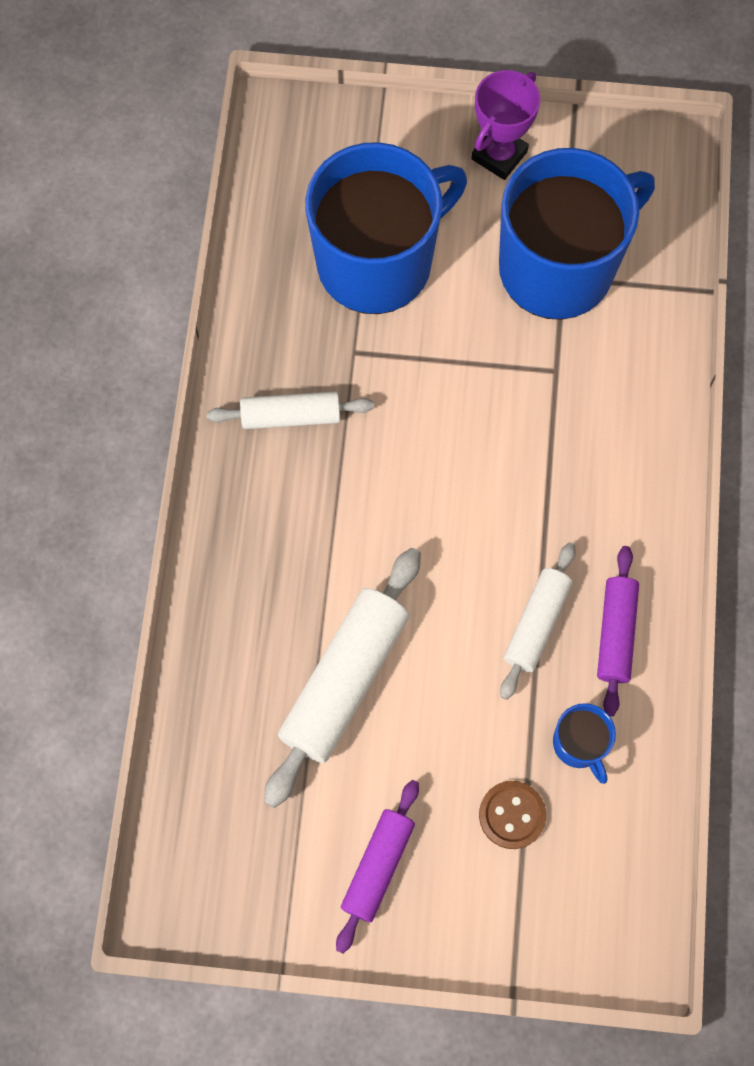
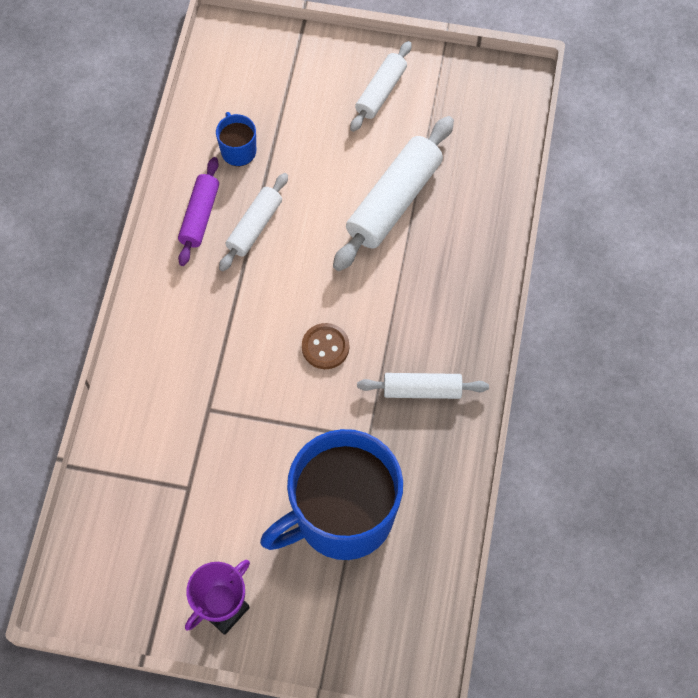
camera: 175 degrees left, 5 degrees down
purple rolling pin [336,780,419,954] -> white rolling pin [350,41,412,132]
brown button [479,781,546,849] -> brown button moved to [302,323,349,369]
blue mug [499,148,655,320] -> none

